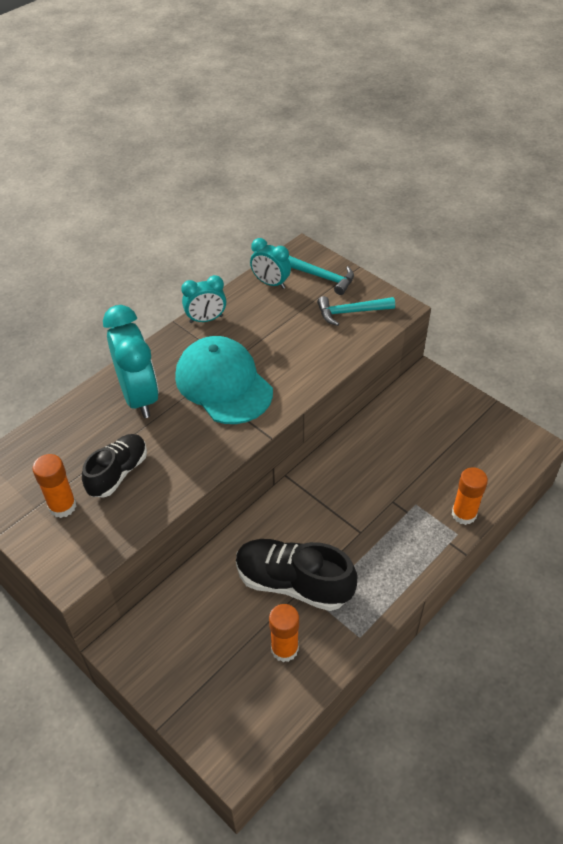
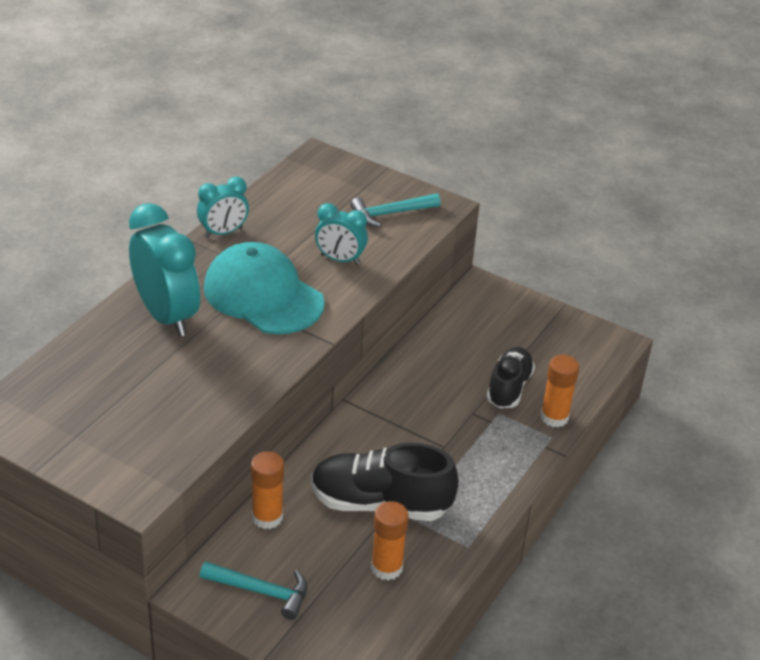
camera: 15 degrees left, 10 degrees down
orange glue stick [32,454,76,518] -> orange glue stick moved to [251,451,284,529]
black shoe [82,434,147,497] -> black shoe moved to [487,347,535,408]
turquoise clock [250,238,291,289] -> turquoise clock moved to [315,203,368,265]
turquoise hammer [288,256,354,295] -> turquoise hammer moved to [200,562,307,620]

